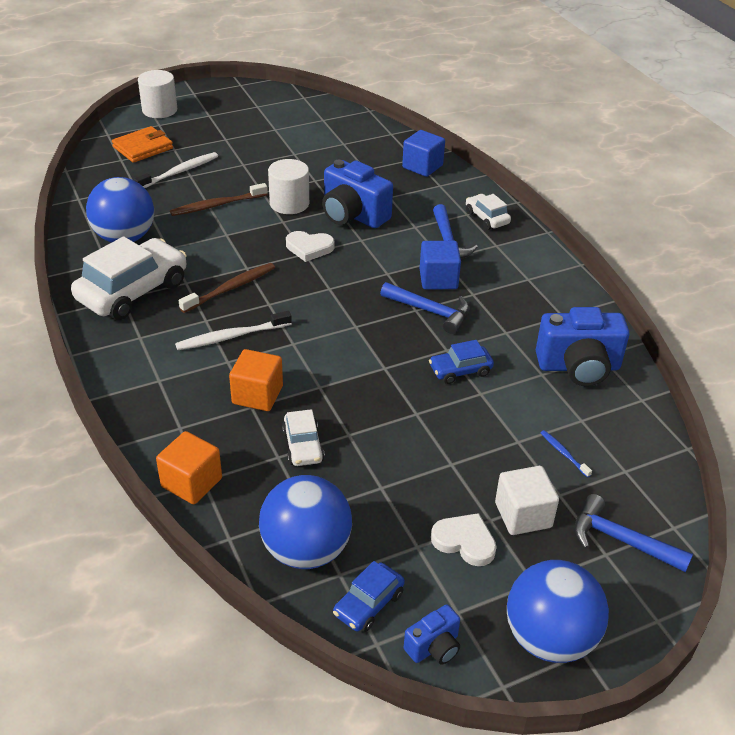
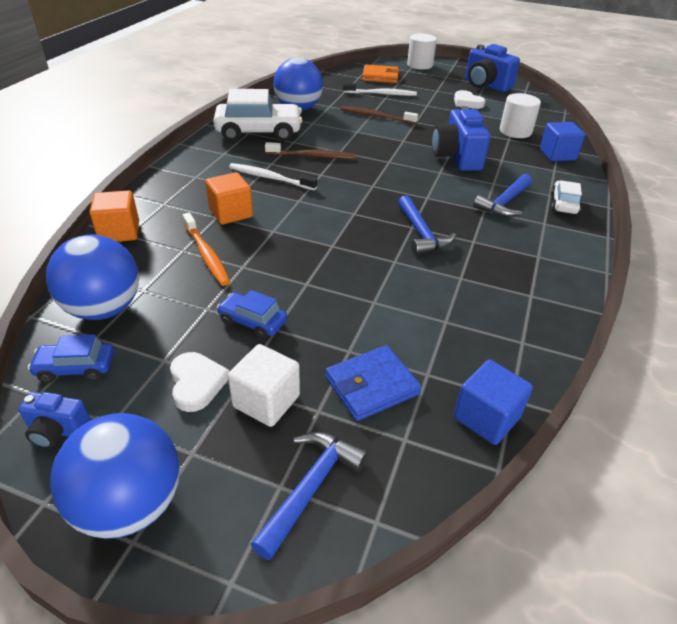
camera: 45 degrees right, 0 degrees up
white cylinder [268,159,309,214] -> white cylinder moved to [500,93,541,138]
white car [282,409,325,466] -> orange toothbrush [182,213,230,286]
white heart [286,231,334,262] -> white heart moved to [454,90,486,109]
blue cube [420,241,461,289] -> blue cube moved to [454,360,533,445]
blue car [429,340,494,384] -> blue car moved to [217,290,287,339]
blue camera [536,307,630,386] -> blue camera moved to [465,44,520,92]
blue toothbrush [541,430,592,477] -> blue wallet [325,345,422,421]
blue hammer [574,494,693,572] -> blue hammer turned 45 degrees clockwise [251,431,368,560]

